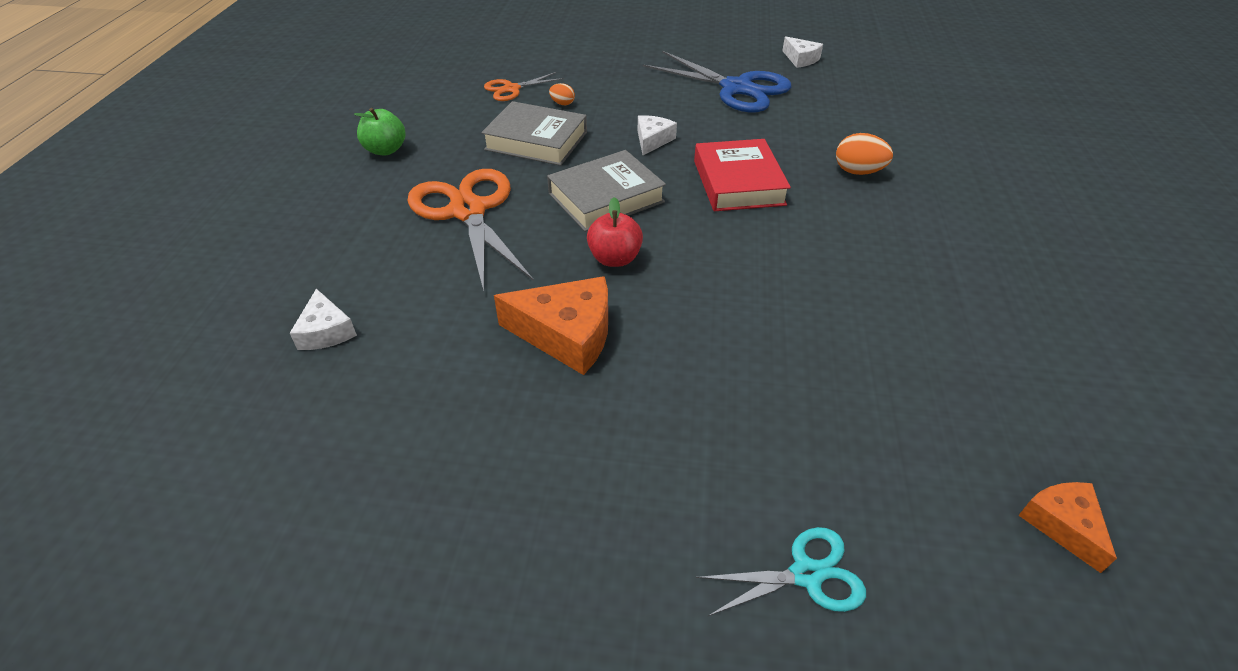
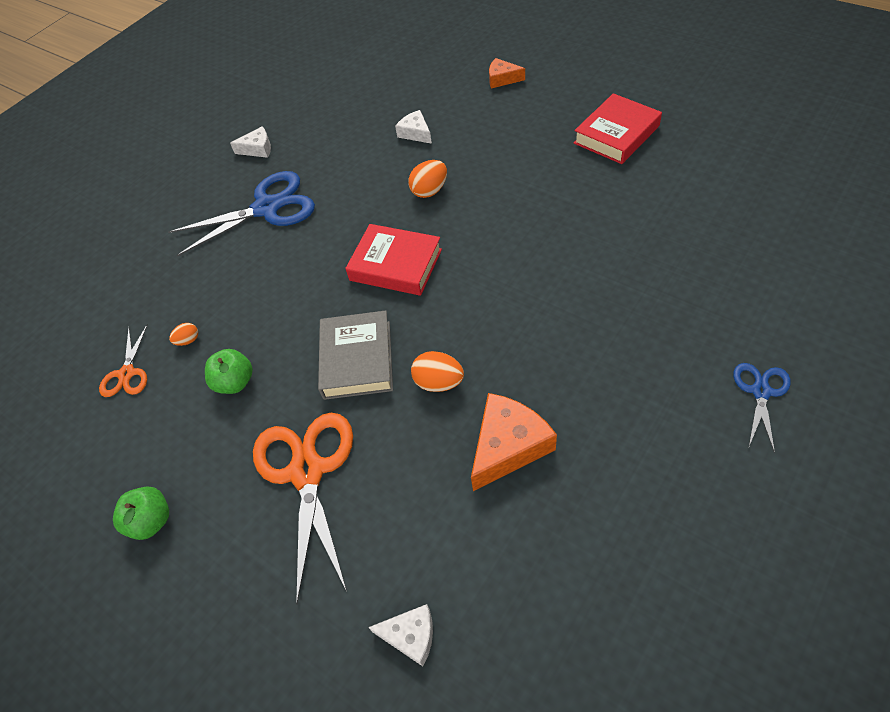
camera: 55 degrees left, 10 degrees up
orange scissors [407,169,534,291] -> orange scissors turned 75 degrees clockwise [253,413,353,605]
grey book [481,101,587,166] -> green apple [205,349,253,394]
red apple [587,197,643,267] -> orange egg [411,351,464,392]
white cheese [638,115,677,155] -> white cheese moved to [395,110,432,144]
turquoise scissors [696,527,866,616] -> blue scissors [733,363,791,453]
orange cheese [1018,482,1117,573] -> orange cheese moved to [489,58,525,88]
none -> red book [574,93,662,164]

